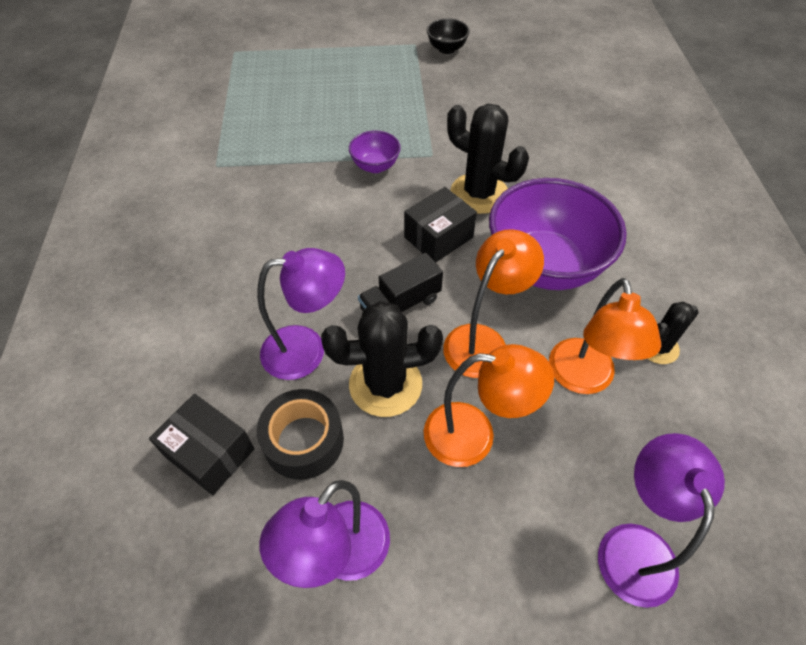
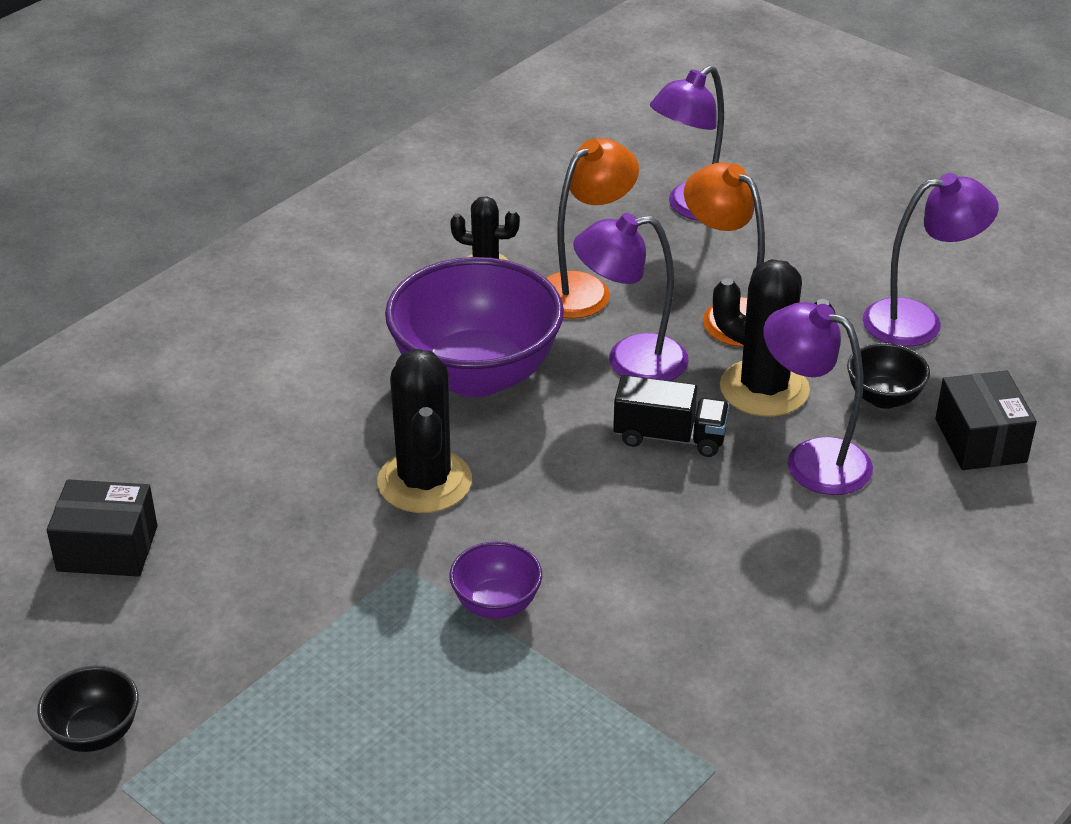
camera: 135 degrees left, 15 degrees down
black tape [257,389,344,480] -> black bowl [847,343,930,409]
black box [404,187,477,263] -> black box moved to [47,480,157,577]
orange lamp [443,229,544,378] -> purple lamp [573,213,689,381]

